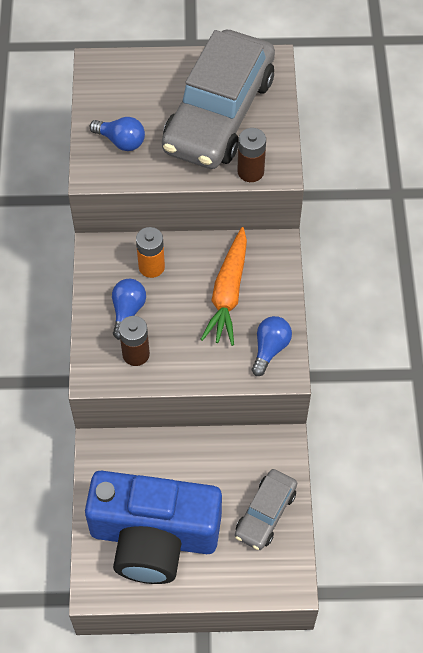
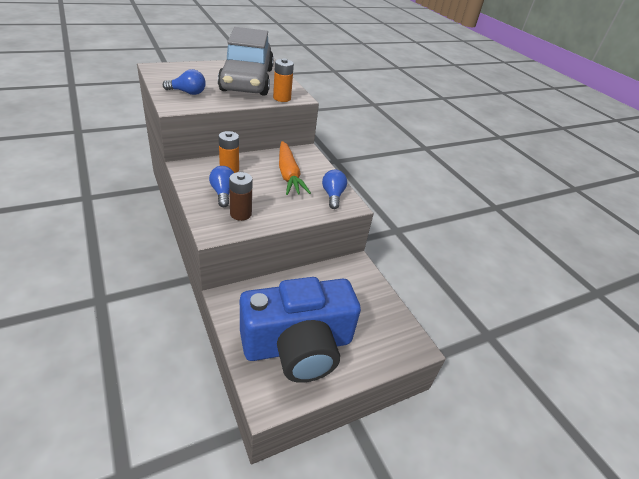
camera: 30 degrees left, 20 degrees down
grey car [235,469,297,550] -> none
brown battery [237,128,266,182] -> orange battery [273,58,294,102]

